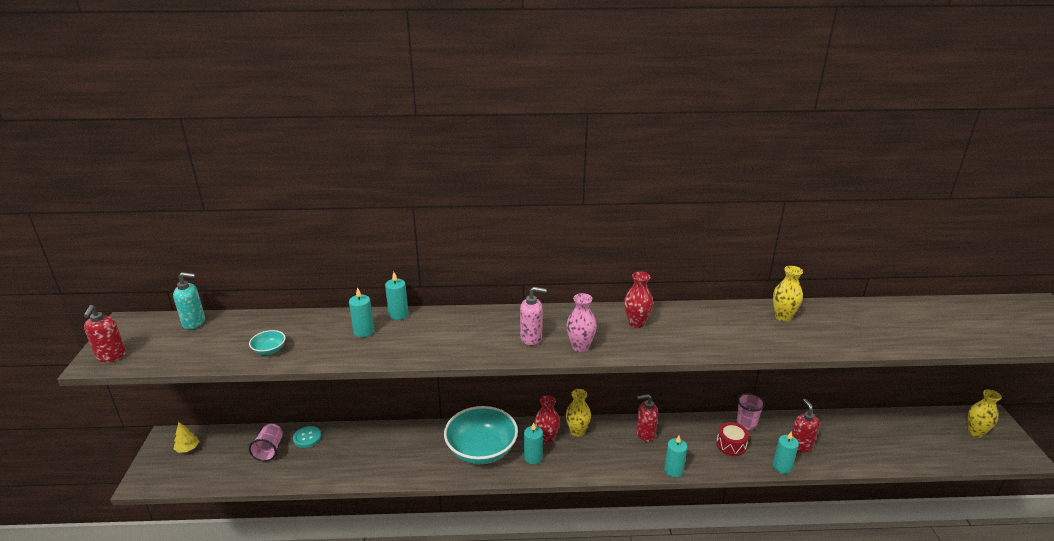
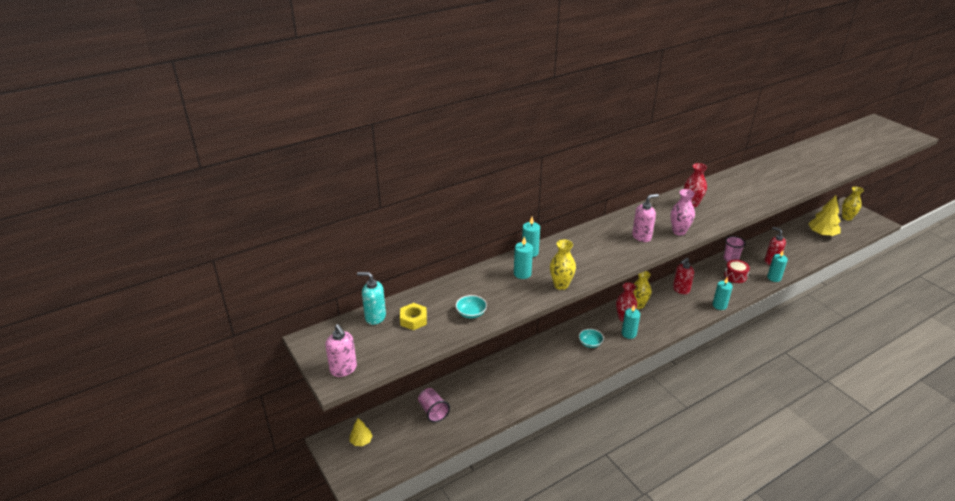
camera: 30 degrees left, 5 degrees up
red soap dispenser [84,305,126,362] -> pink soap dispenser [325,324,357,377]
turquoise soap dispenser [173,272,205,330] -> turquoise soap dispenser turned 135 degrees counterclockwise [357,272,386,325]
turquoise button [293,426,321,448] -> none
turquoise bowl [444,406,518,464] -> turquoise bowl [579,329,604,348], size x0.41
yellow vase [773,266,803,322] -> yellow vase moved to [550,240,576,290]
none -> yellow nut [400,303,427,330]
none -> yellow tree [808,195,840,236]

